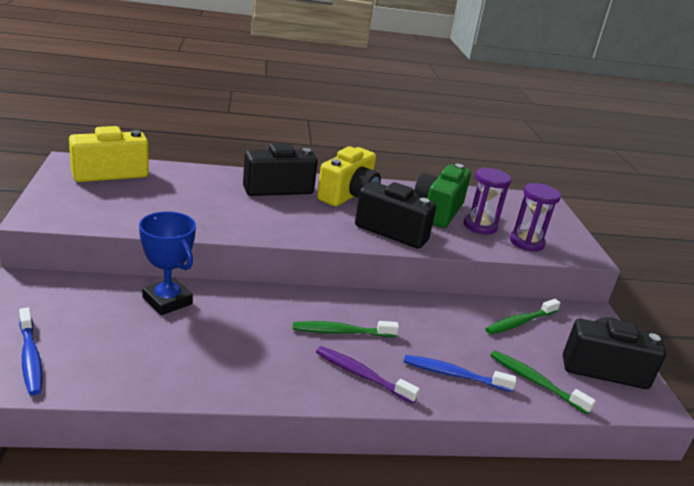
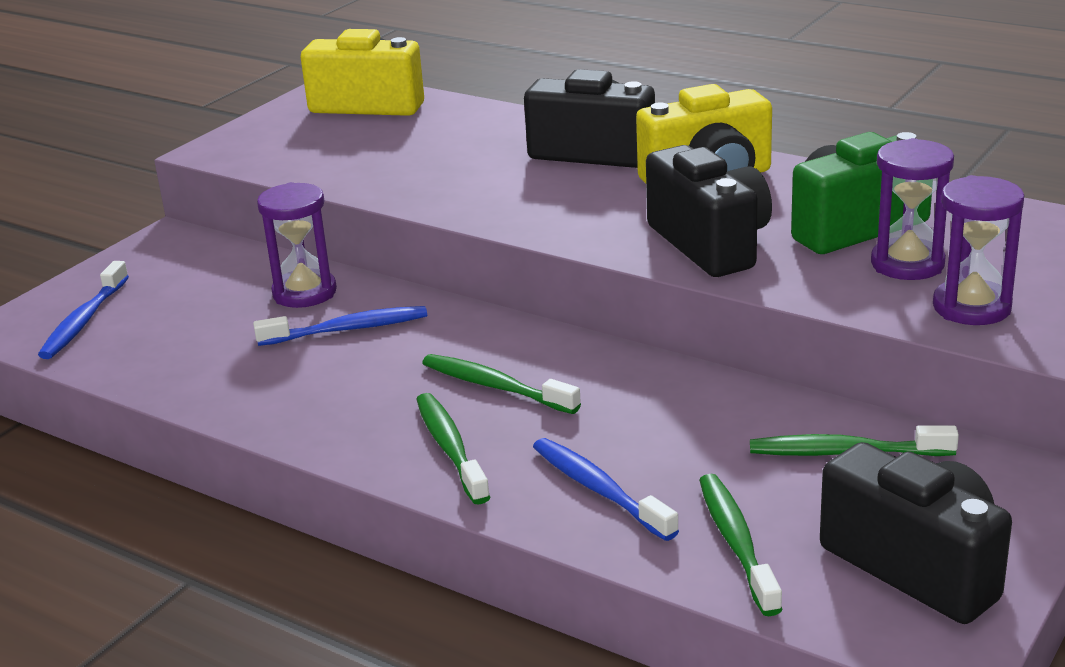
camera: 45 degrees right, 0 degrees up
blue trophy [139,211,196,315] -> purple hourglass [257,182,337,308]
purple toothbrush [316,346,420,404] -> green toothbrush [416,393,490,505]
none -> blue toothbrush [253,306,427,346]

